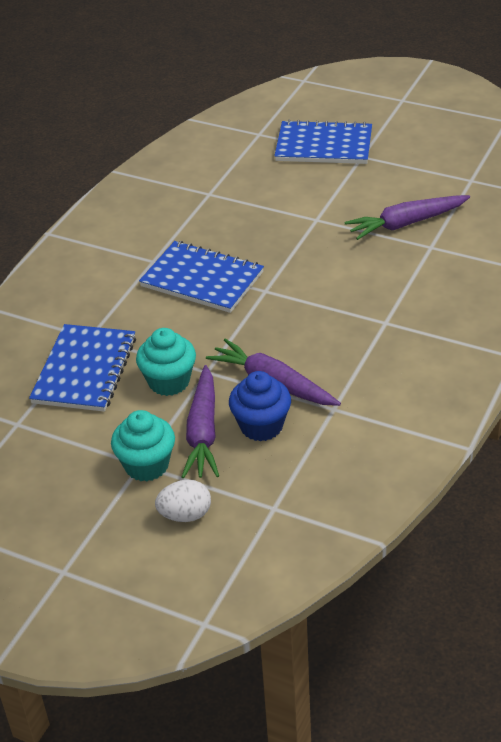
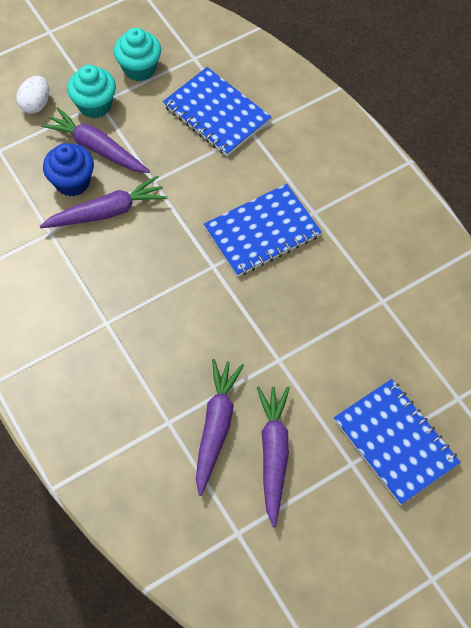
camera: 120 degrees right, 20 degrees up
turquoise cupcake [136,328,196,396] -> turquoise cupcake moved to [114,28,161,81]
blue notebook [274,120,372,164] -> blue notebook turned 75 degrees counterclockwise [334,379,461,505]
none -> purple carrot [257,386,290,527]

